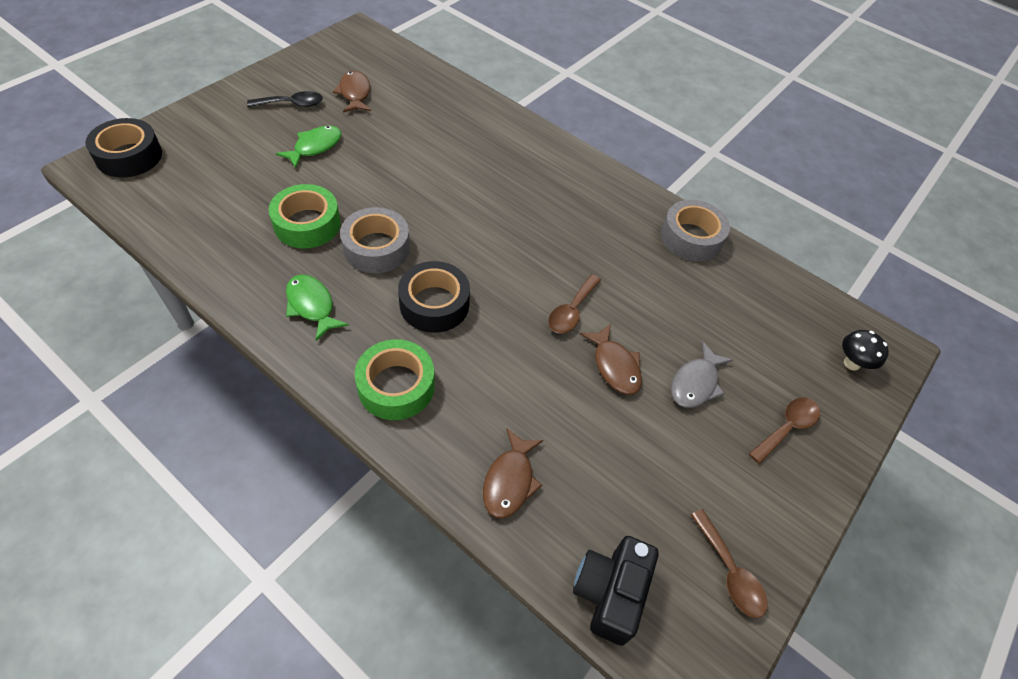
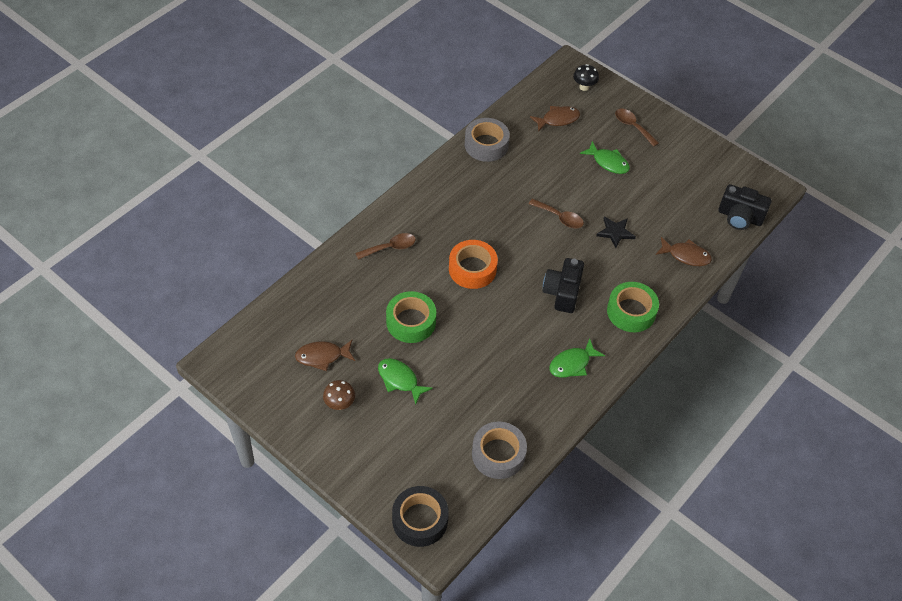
camera: 85 degrees left, 0 degrees up
black spoon [247,91,323,107] -> brown mushroom [323,380,355,410]
green tape [269,184,340,249] -> green tape moved to [386,291,436,343]
grey tape [340,207,410,273] -> grey tape moved to [472,421,527,479]
black tape [398,261,470,333] -> black camera [543,258,584,313]
brown fish [580,324,642,395] -> brown fish moved to [530,106,580,132]
grey fish [671,341,733,408] -> green fish [580,141,630,174]
brown spoon [691,509,767,618] -> brown spoon moved to [355,233,416,260]
none -> orange tape [449,240,498,289]
none -> black star [596,217,636,248]

